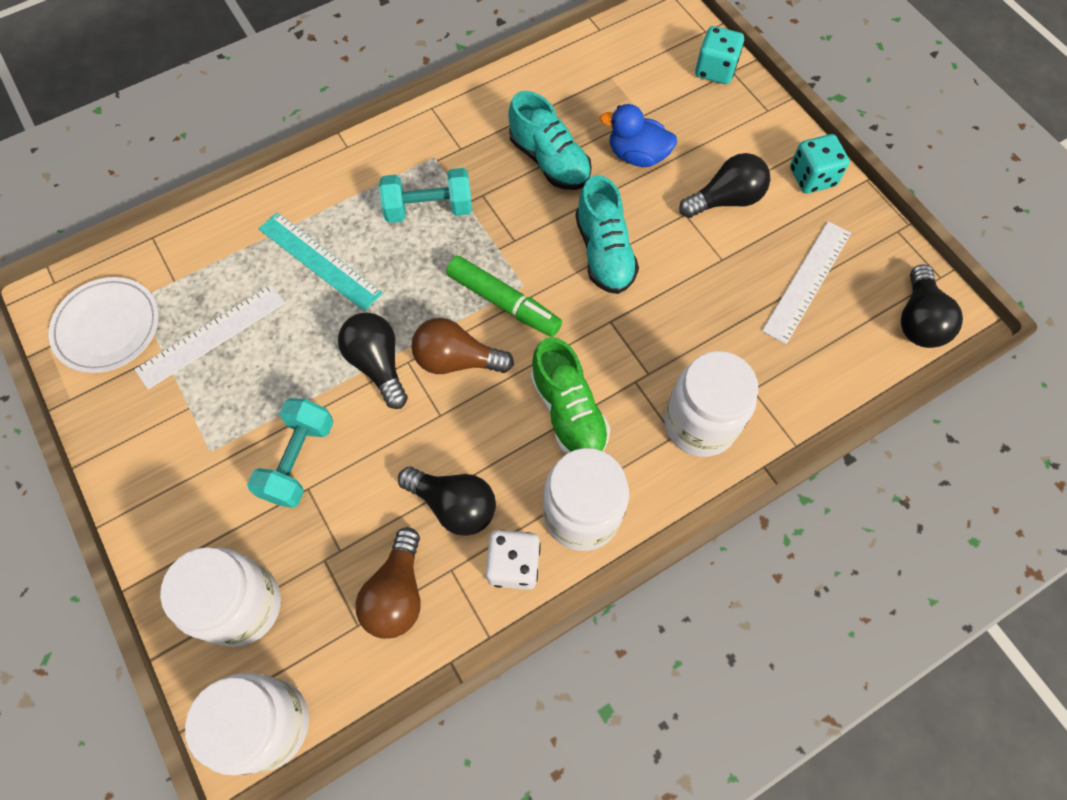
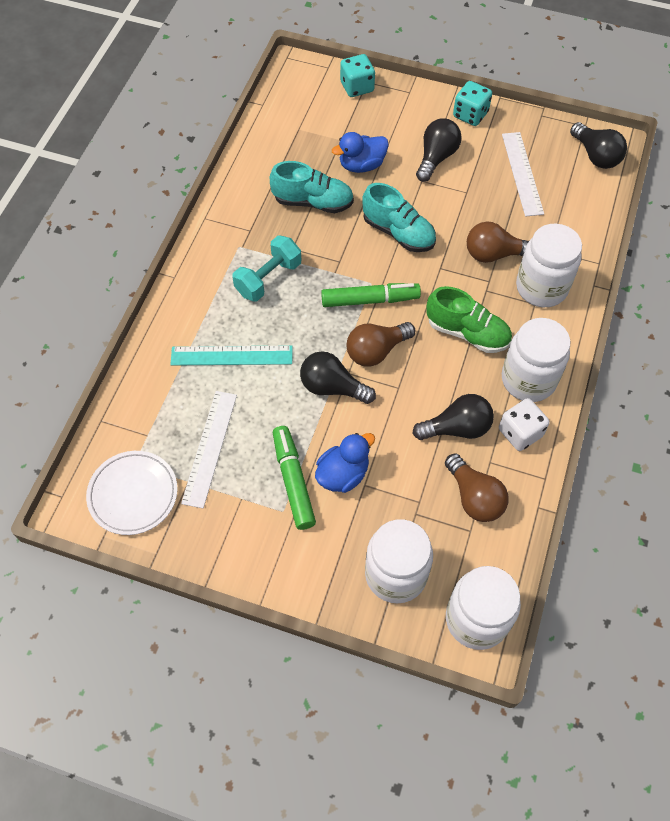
camera: 40 degrees left, 5 degrees down
turquoise dumbbell [247,398,334,508] -> blue duck [315,433,375,493]
none -> green marker [273,426,316,530]
none -> brown light bulb [467,222,529,263]

